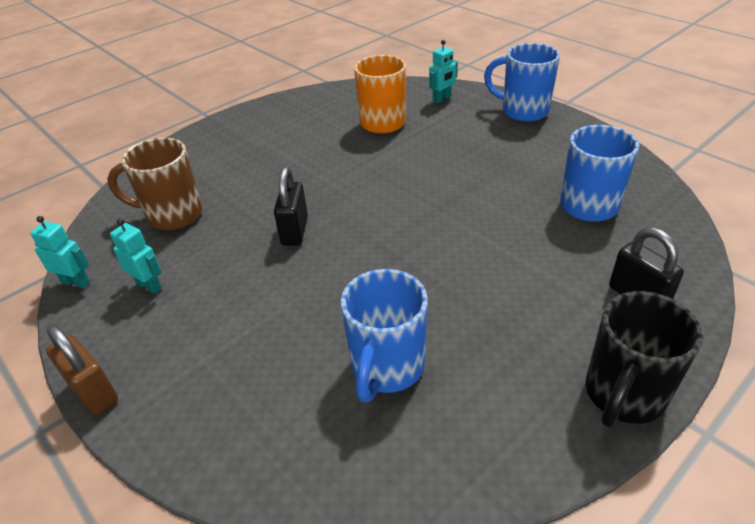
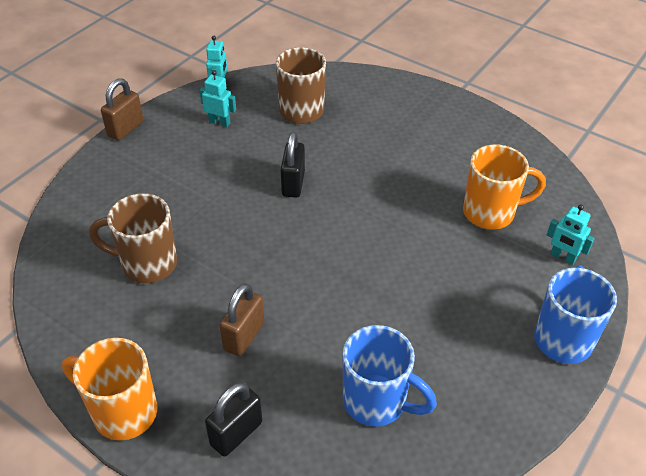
camera: 75 degrees right, 5 degrees up
turquoise robot [110,218,162,294] -> turquoise robot turned 90 degrees counterclockwise [200,70,236,127]
black padlock [274,167,308,245] -> black padlock turned 75 degrees counterclockwise [281,132,305,198]
blue mug [341,269,428,402] -> brown mug [89,193,177,283]
black mug [585,291,703,427] -> orange mug [62,338,157,441]
none -> brown padlock [219,283,264,356]

